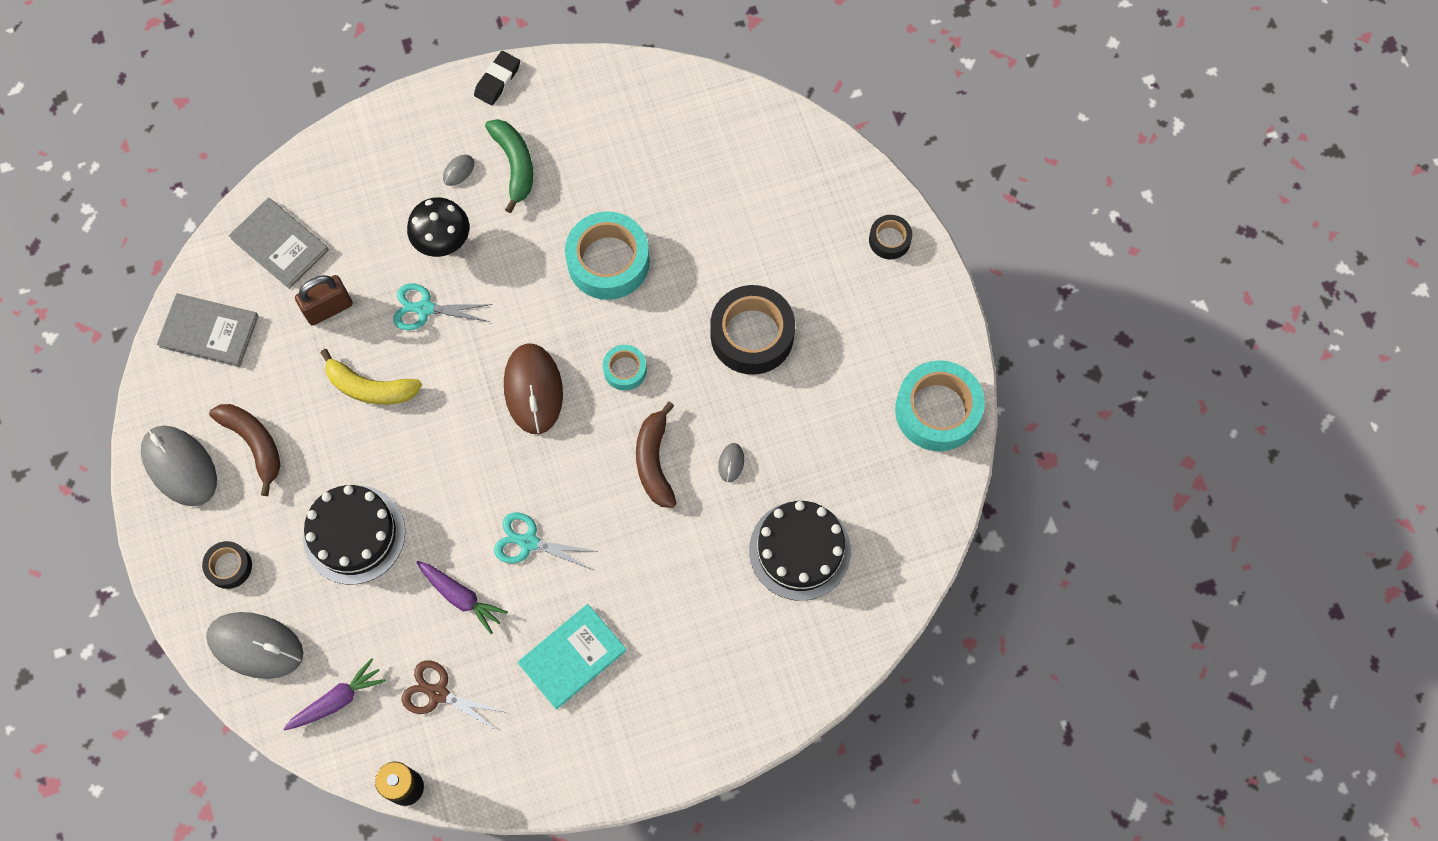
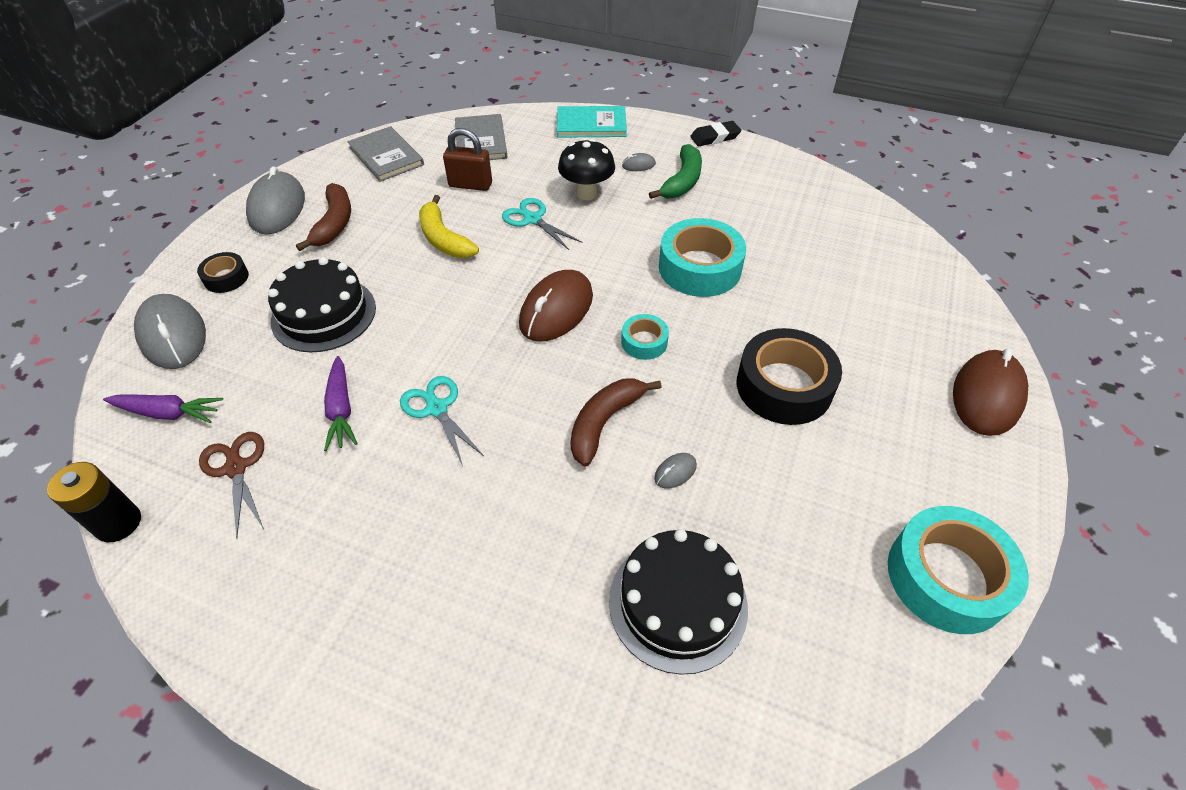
camera: 40 degrees right, 20 degrees down
turquoise book [518,604,627,710] -> turquoise book moved to [557,106,627,138]
black tape [869,215,912,259] -> brown mouse [953,349,1028,436]

